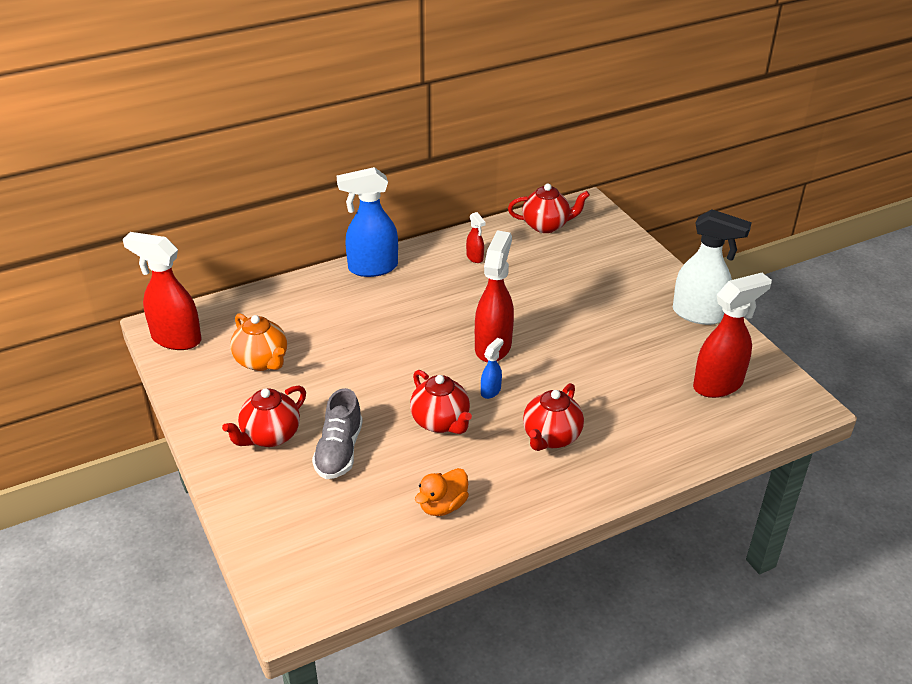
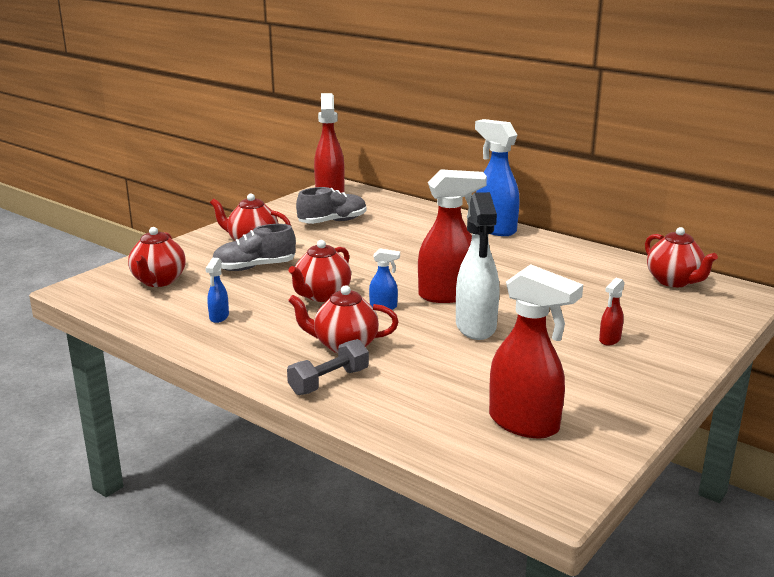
camera: 65 degrees right, 15 degrees down
orange teapot [230,313,287,371] -> grey shoe [296,187,366,224]
orange duck [415,468,469,516] -> blue spray bottle [206,258,229,323]
red spray bottle [466,212,486,263] -> red spray bottle moved to [599,278,625,346]
white spray bottle [673,209,752,325] -> white spray bottle moved to [456,192,499,340]
none -> red teapot [128,227,186,287]
none -> grey dumbbell [287,339,369,395]

